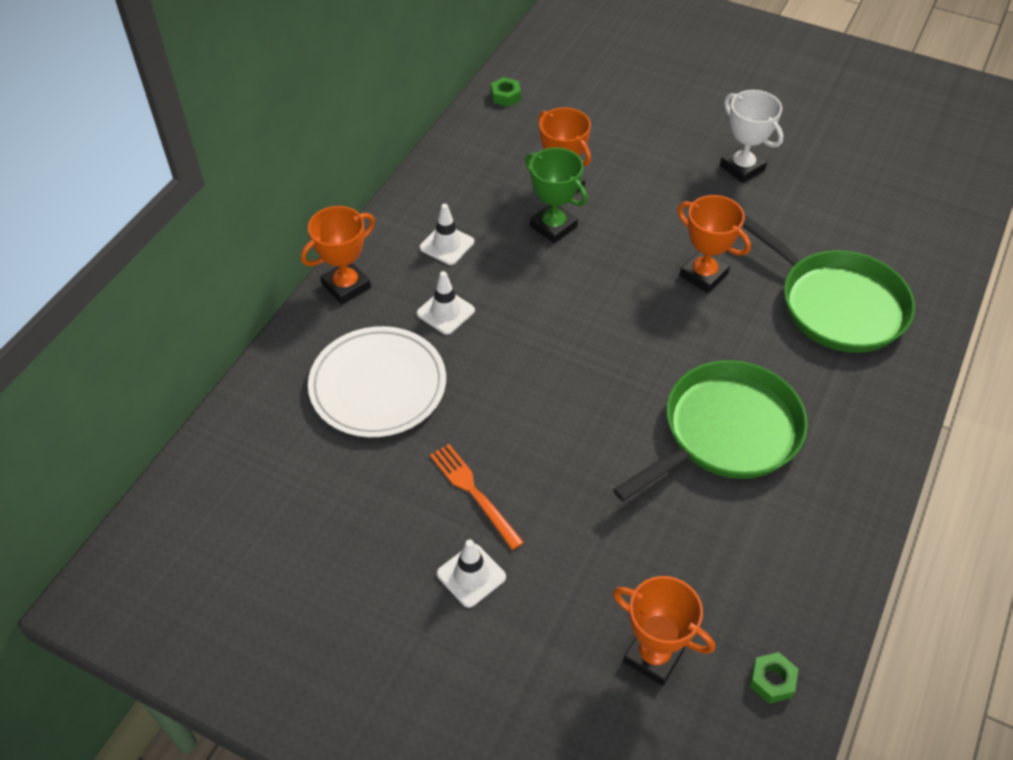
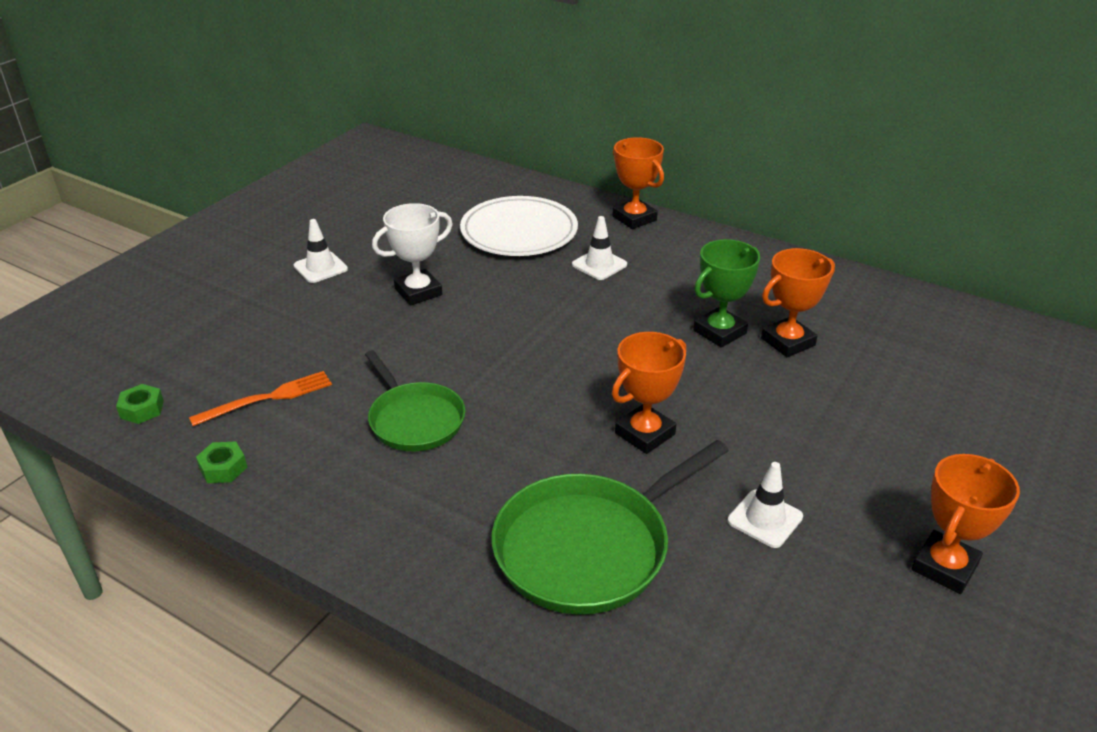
camera: 95 degrees right, 15 degrees down
white traffic cone [420,204,474,265] -> white traffic cone moved to [728,462,803,548]
orange fork [430,444,524,550] -> orange fork moved to [189,371,332,426]
green nut [491,77,521,107] -> green nut moved to [196,442,247,483]
green pan [613,360,808,501] -> green pan [365,350,465,451], size x0.64
orange trophy [613,576,715,686] -> orange trophy moved to [912,454,1020,594]
white trophy [720,90,783,183] -> white trophy moved to [372,203,453,306]

